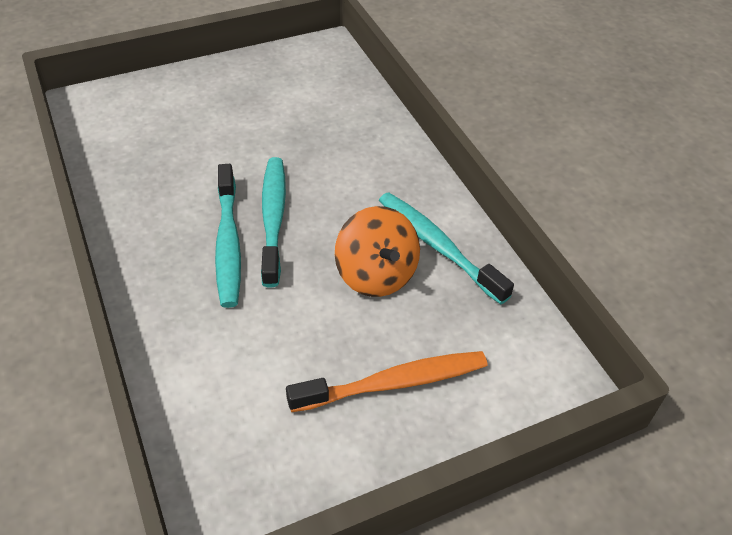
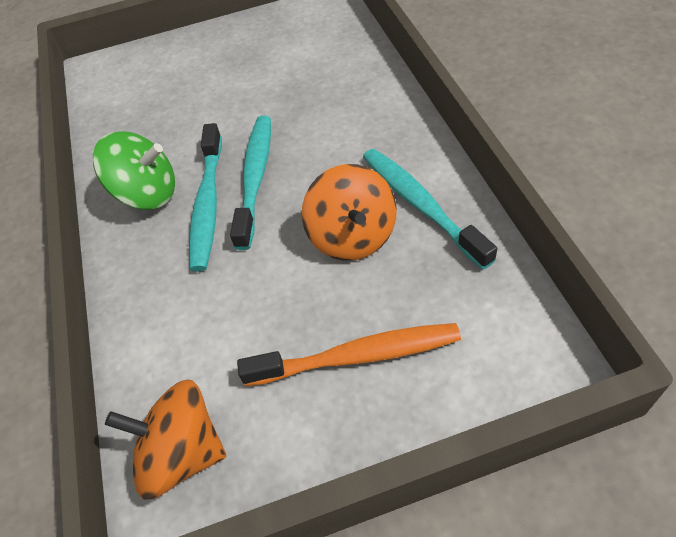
camera: 15 degrees right, 5 degrees up
none -> green spinning top [93,131,175,210]
none -> orange spinning top [105,380,226,500]

